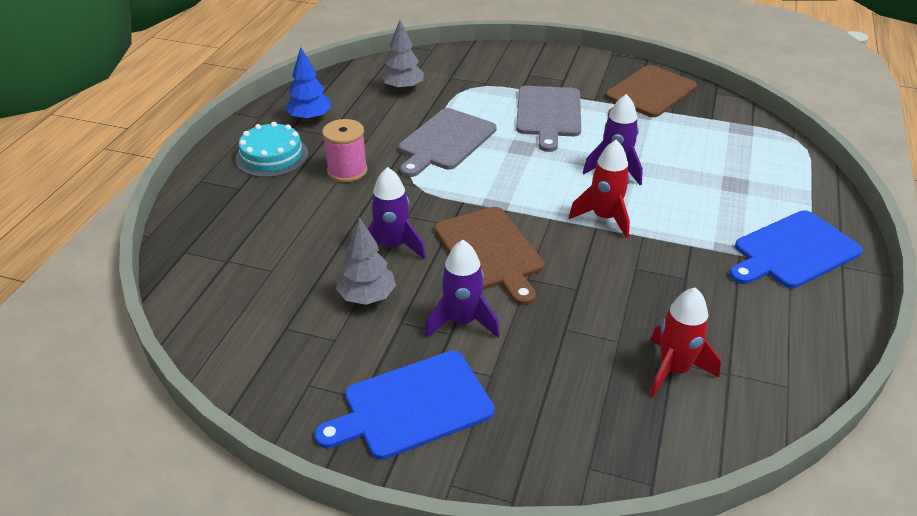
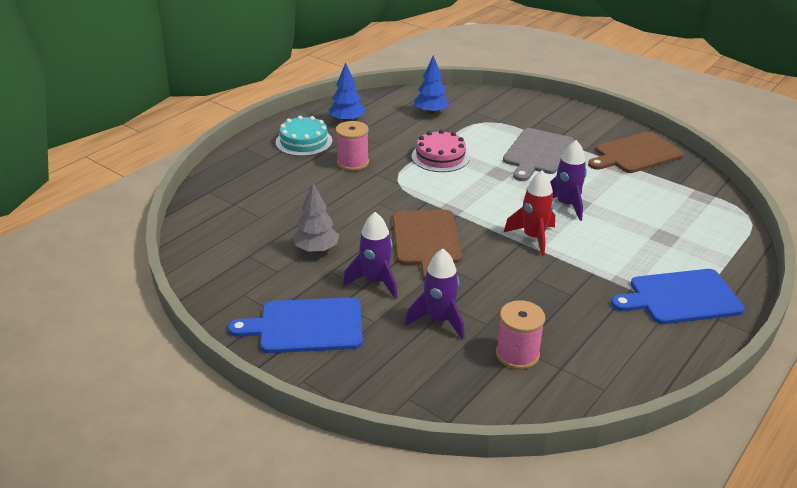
camera: 20 degrees right, 5 degrees down
purple rocket [368,167,426,260] -> purple rocket moved to [405,249,465,339]
grey tree [381,20,424,91] -> blue tree [414,55,450,115]
grey cutting board [398,108,496,177] -> pink cake [411,130,470,172]
red rocket [650,287,721,397] -> pink spool [496,300,545,370]

